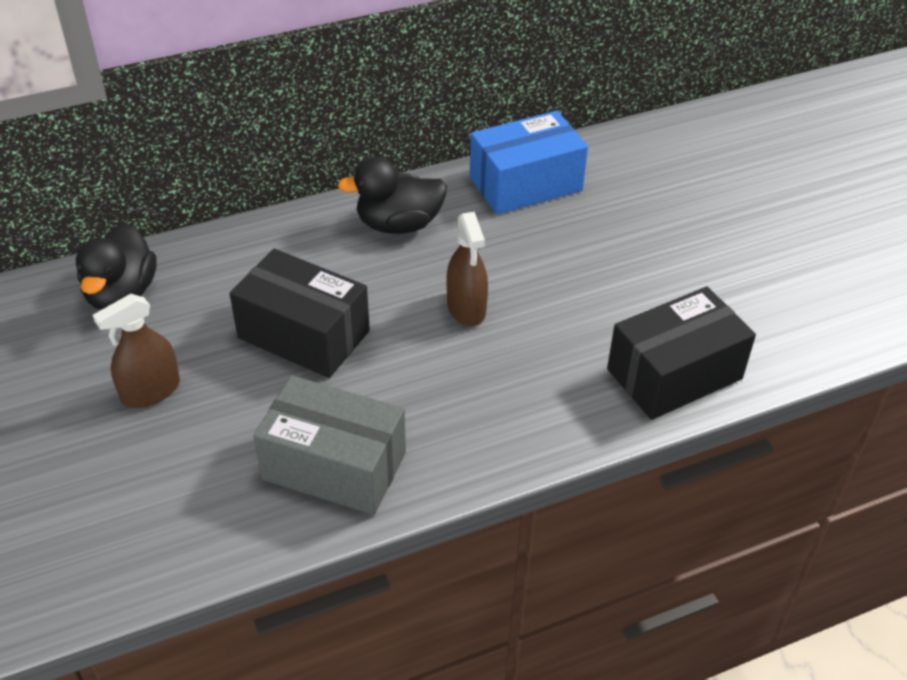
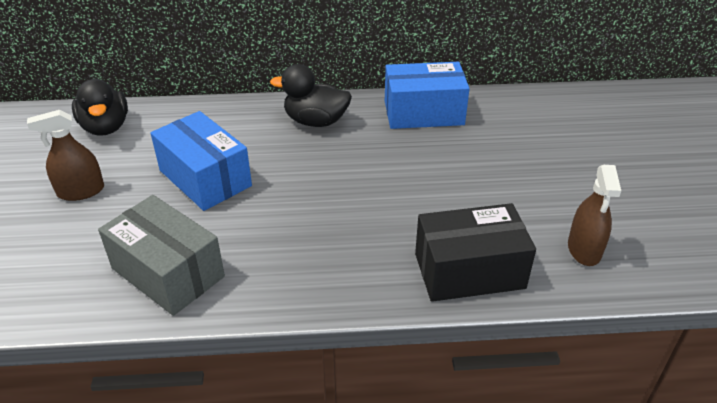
camera: 20 degrees right, 5 degrees down
black duck [76,223,157,310] -> black duck turned 45 degrees counterclockwise [72,78,128,136]
black box [230,249,370,378] -> blue box [150,111,252,211]
brown spray bottle [447,212,488,326] -> brown spray bottle moved to [568,165,621,266]

